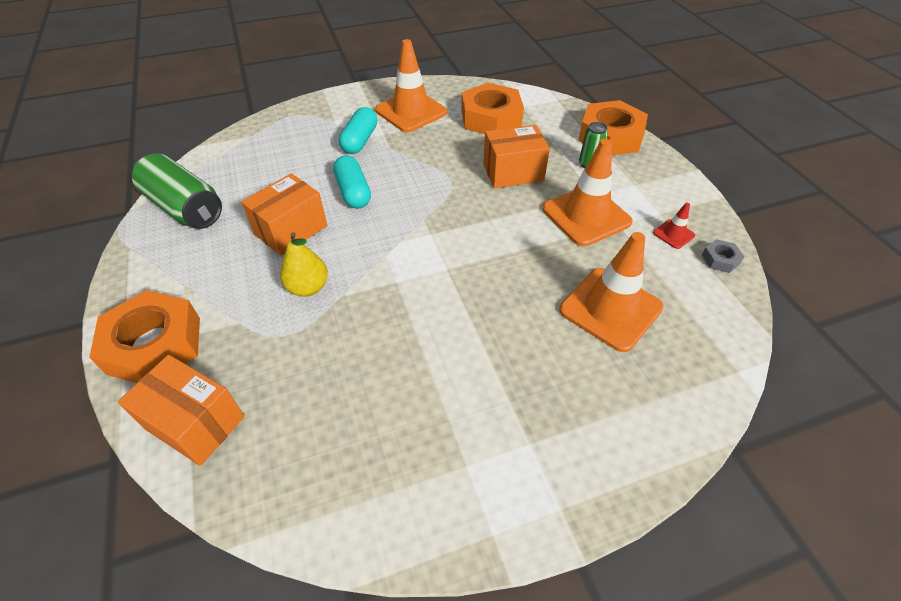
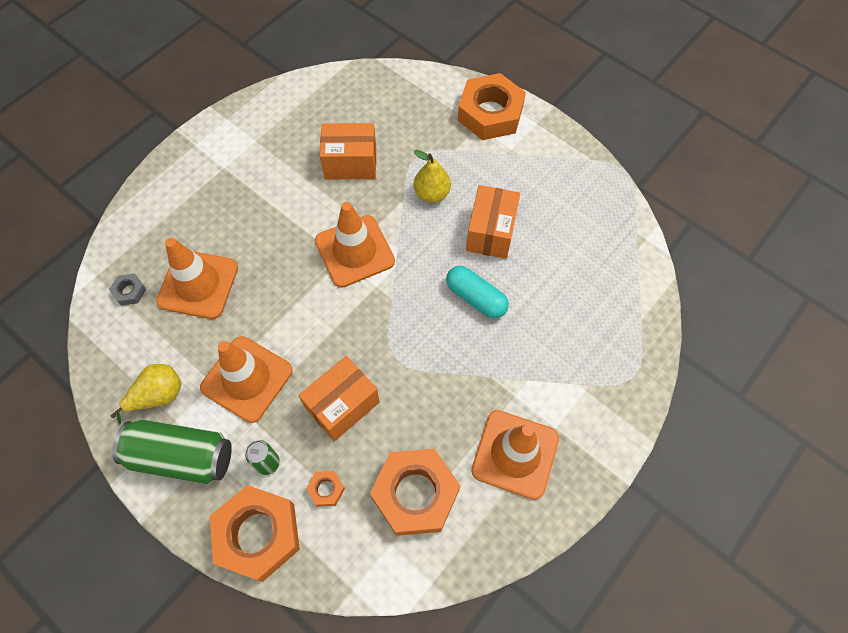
camera: 150 degrees right, 15 degrees up
orange box [118,355,245,466] -> orange box moved to [320,123,376,179]
green can [132,153,222,229] -> green can moved to [112,419,232,484]
turquoise capsule [339,107,377,154] -> none
red traffic cone [653,203,695,249] -> yellow pear [111,364,181,424]
grey nut [702,239,744,273] -> grey nut moved to [109,273,147,306]
none -> orange nut [306,471,345,507]
none -> orange traffic cone [315,202,395,288]

